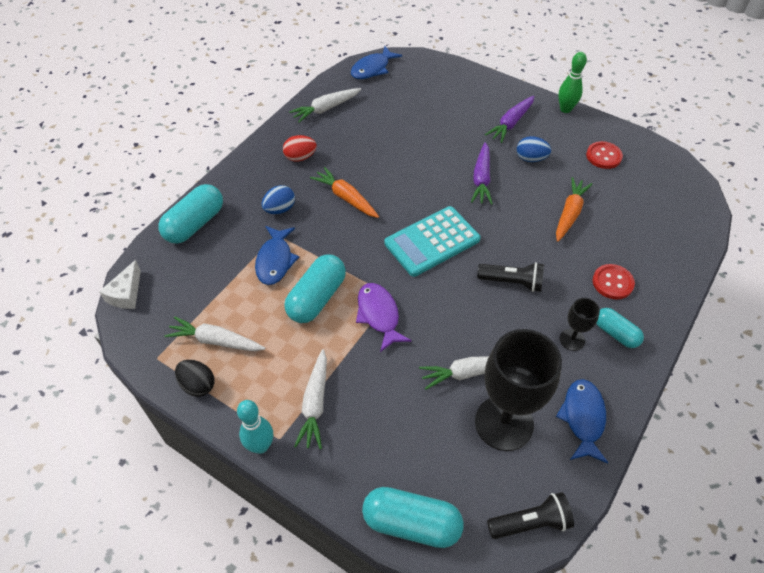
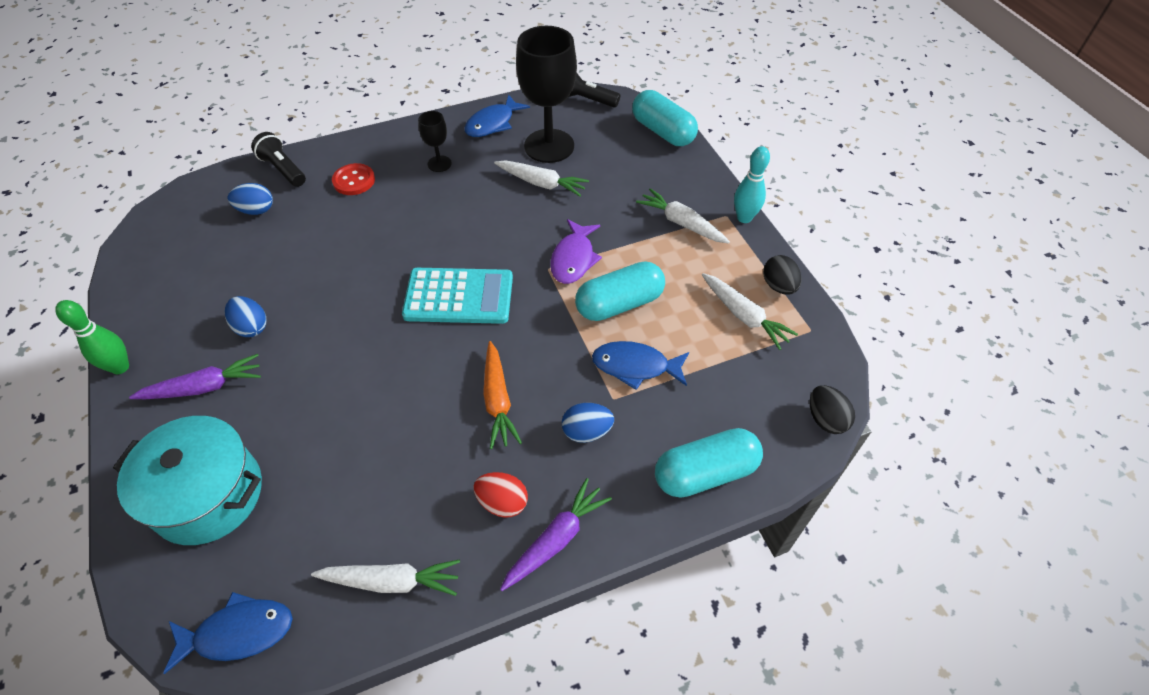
camera: 145 degrees left, 0 degrees up
white cheese [99,260,141,309] -> black egg [810,385,855,434]
blue fish [255,226,299,285] -> blue fish turned 120 degrees counterclockwise [592,341,689,390]
white carrot [294,349,327,449] -> white carrot turned 90 degrees counterclockwise [636,188,730,243]
purple carrot [471,142,493,205] -> purple carrot moved to [500,478,612,591]
black flashlight [477,262,544,292] -> black flashlight moved to [251,132,306,187]
orange carrot [556,177,592,242] -> none
red button [586,141,623,169] -> none
turquoise capsule [596,308,644,348] -> none
none -> turquoise pot [113,416,262,545]
none -> blue egg [228,183,273,215]

